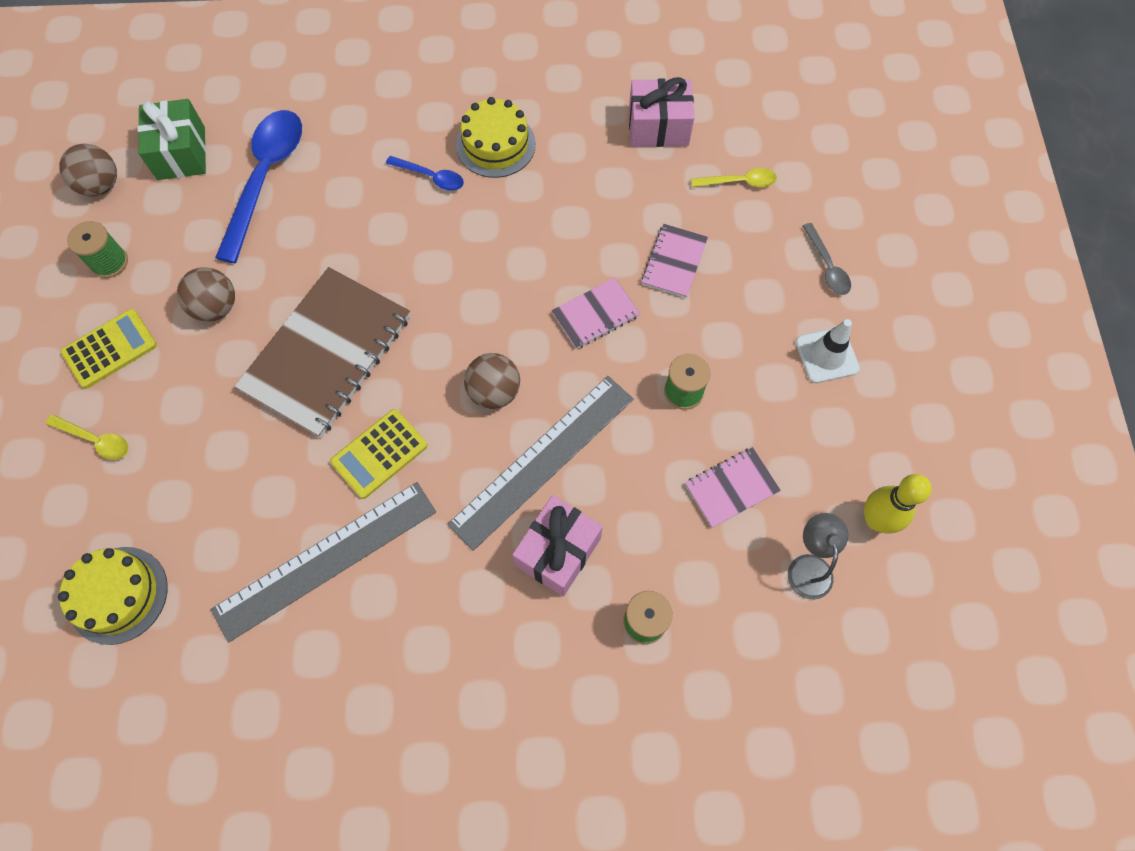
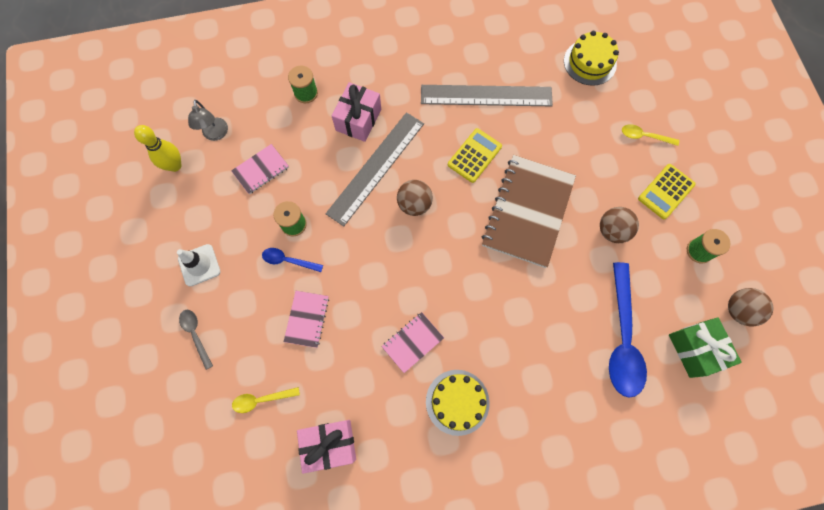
camera: 170 degrees right, 5 degrees up
grey ruler [211,482,436,643] -> grey ruler turned 45 degrees clockwise [421,85,553,106]
blue spoon [386,156,464,191] -> blue spoon moved to [262,248,323,272]
pink notebook [552,278,640,349] -> pink notebook moved to [381,312,444,373]

